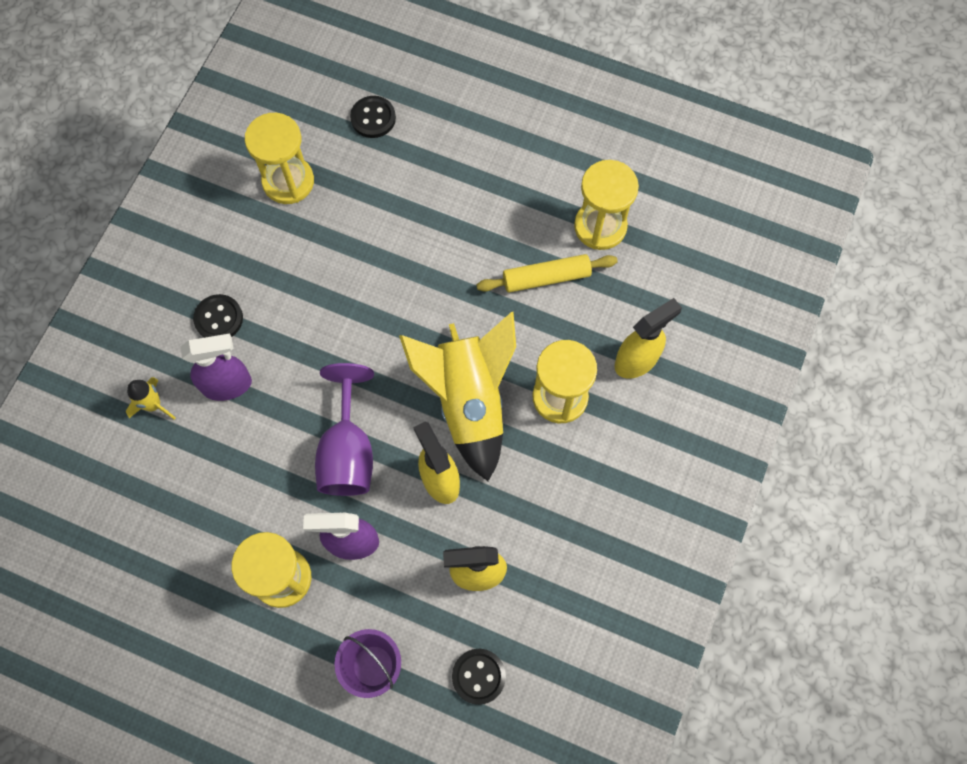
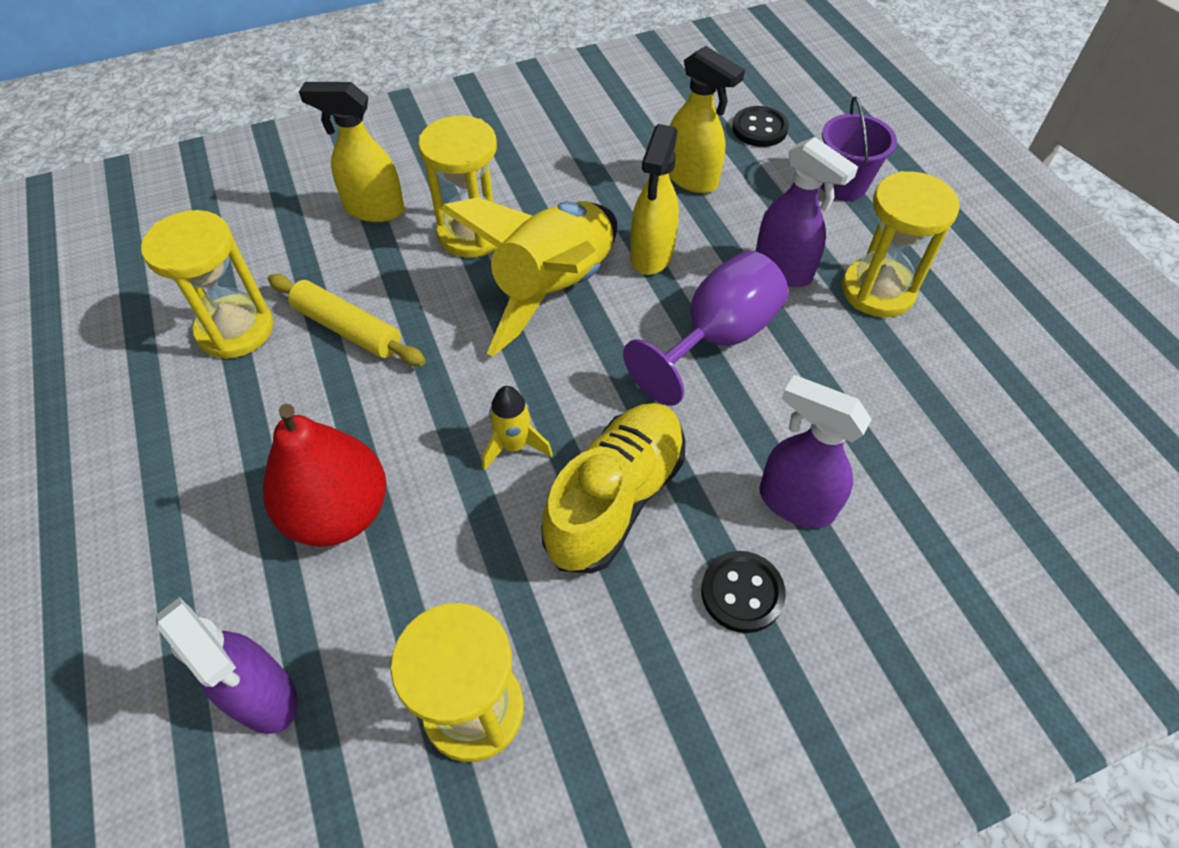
camera: 135 degrees left, 15 degrees down
yellow rocket [126,377,175,420] -> yellow rocket moved to [482,386,553,471]
black button [350,96,396,138] -> purple spray bottle [156,597,298,734]
none -> red pear [263,404,386,547]
none -> yellow shoe [541,403,685,574]

